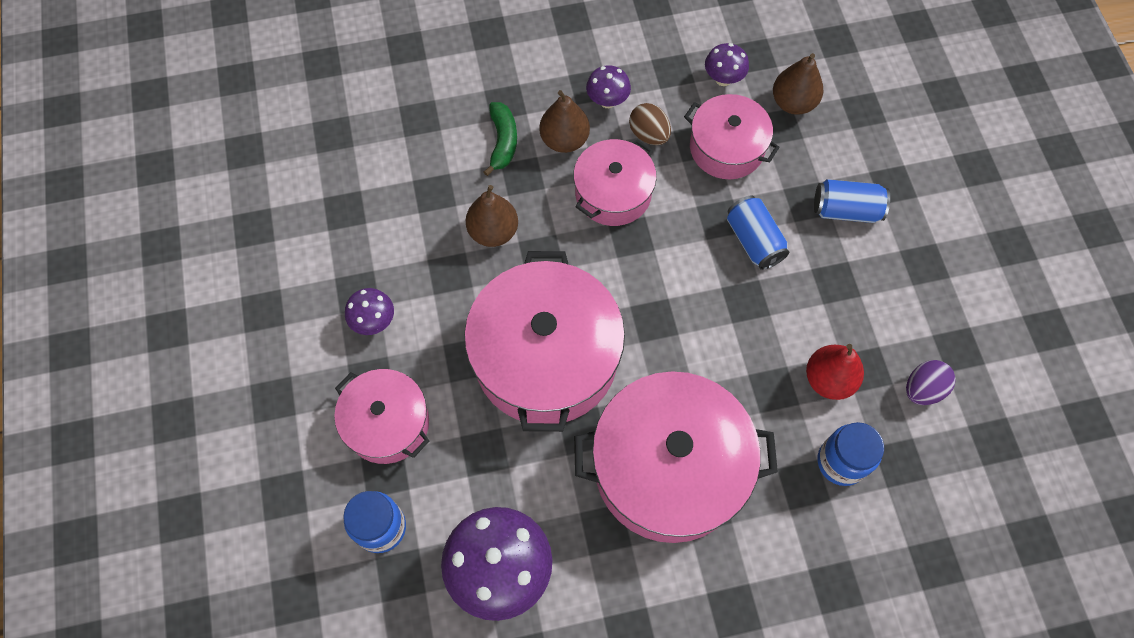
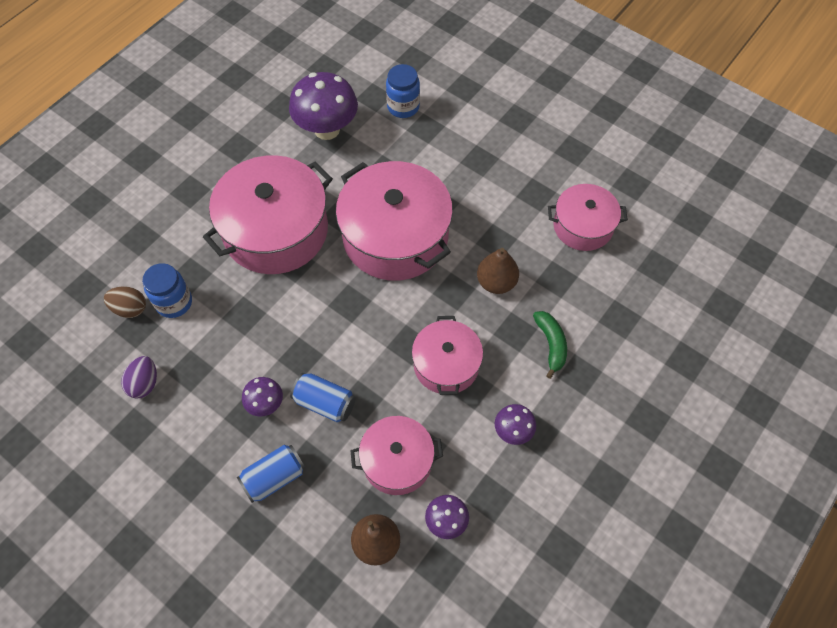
camera: 140 degrees right, 5 degrees down
pink pot [334,369,429,464] -> pink pot moved to [548,184,628,251]
purple mushroom [345,288,394,335] -> purple mushroom moved to [242,377,283,417]
green banana [484,102,517,176] -> green banana turned 150 degrees counterclockwise [533,311,567,379]
brown pear [539,90,590,153] -> none
brown egg [629,103,671,145] -> brown egg moved to [104,286,146,318]
red pear [806,344,864,400] -> none

